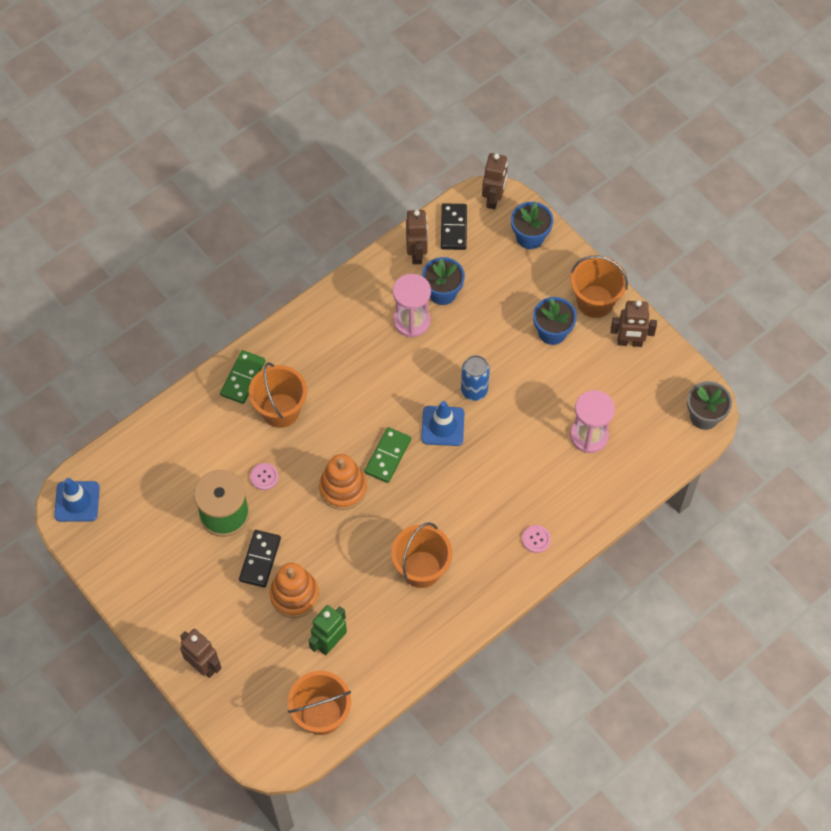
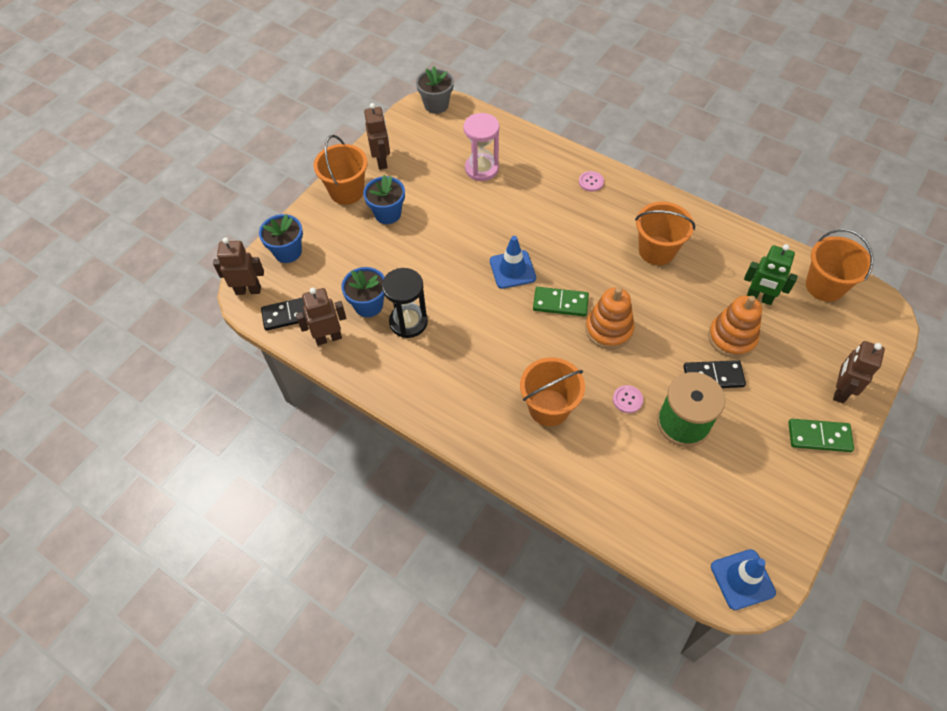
camera: 105 degrees left, 5 degrees down
green domino [220,350,265,404] -> green domino moved to [788,419,854,452]
pink hourglass [393,274,431,337] -> black hourglass [382,268,428,338]
blue can [461,355,490,401] -> none

